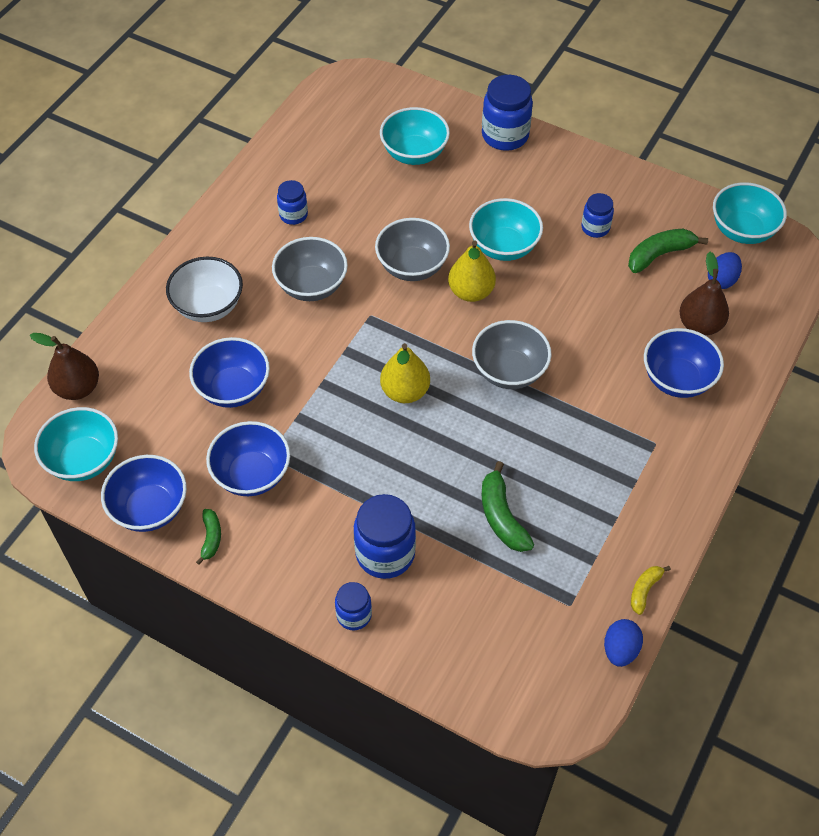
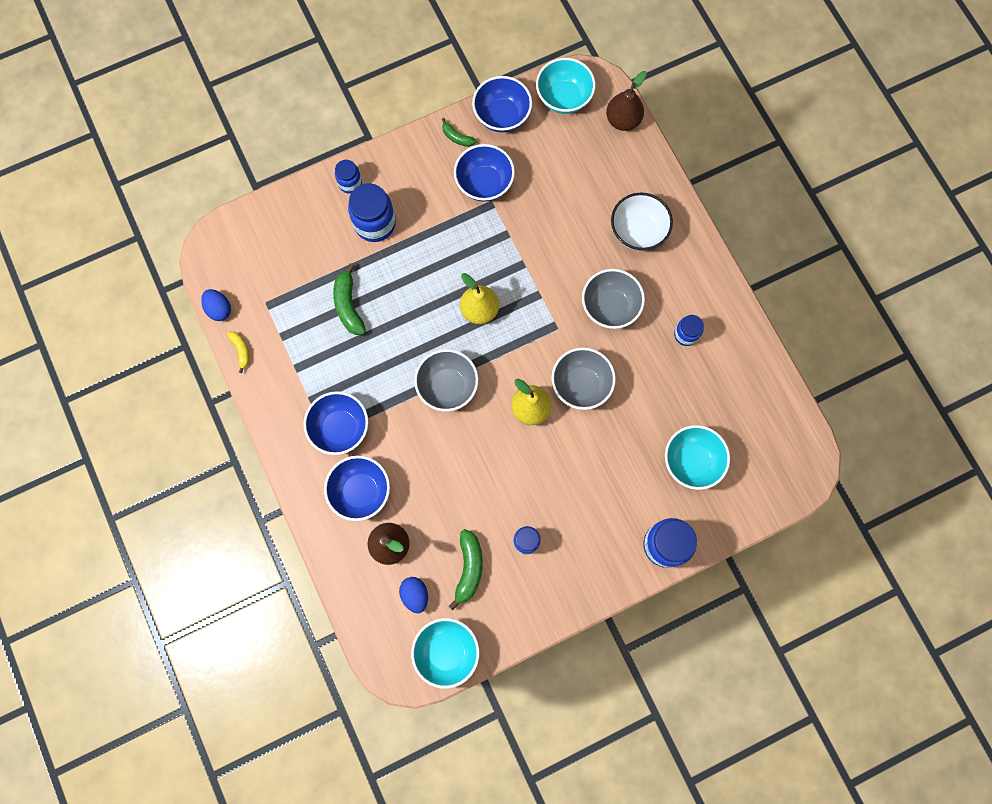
camera: 125 degrees right, 20 degrees up
blue bowl [189,337,270,408] -> blue bowl moved to [304,391,368,455]
turquoise bowl [469,198,543,261] -> none
green banana [482,461,534,552] -> green banana turned 120 degrees counterclockwise [333,263,366,335]

